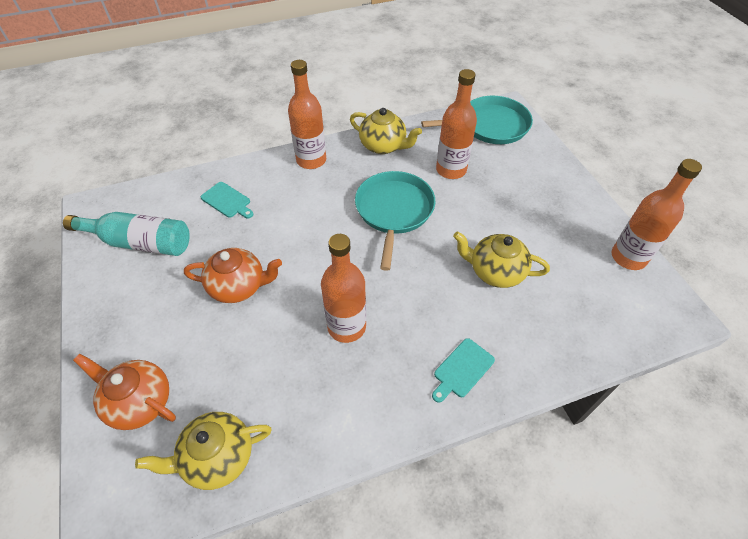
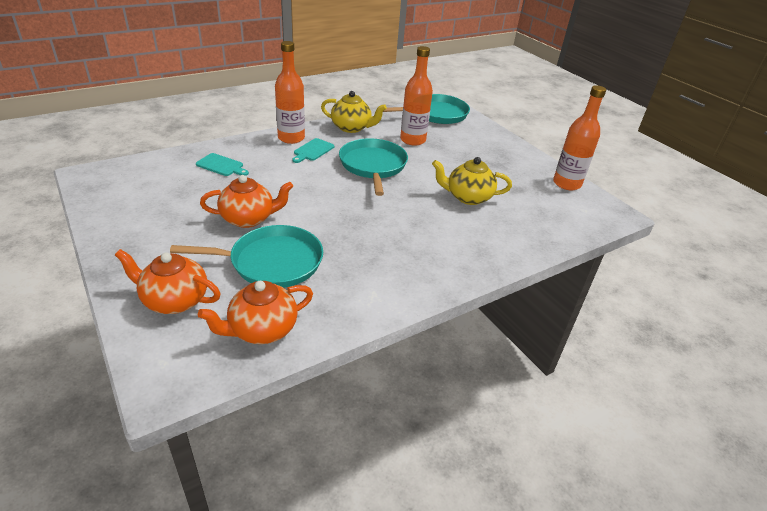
camera: 15 degrees left, 15 degrees down
turquoise bottle [63,212,190,256] -> none
yellow teapot [135,412,272,490] -> orange teapot [198,281,313,344]
orange bottle [321,234,366,343] -> none
turquoise cutting board [432,338,495,403] -> turquoise cutting board moved to [292,138,334,163]
none -> turquoise pan [170,225,323,288]

